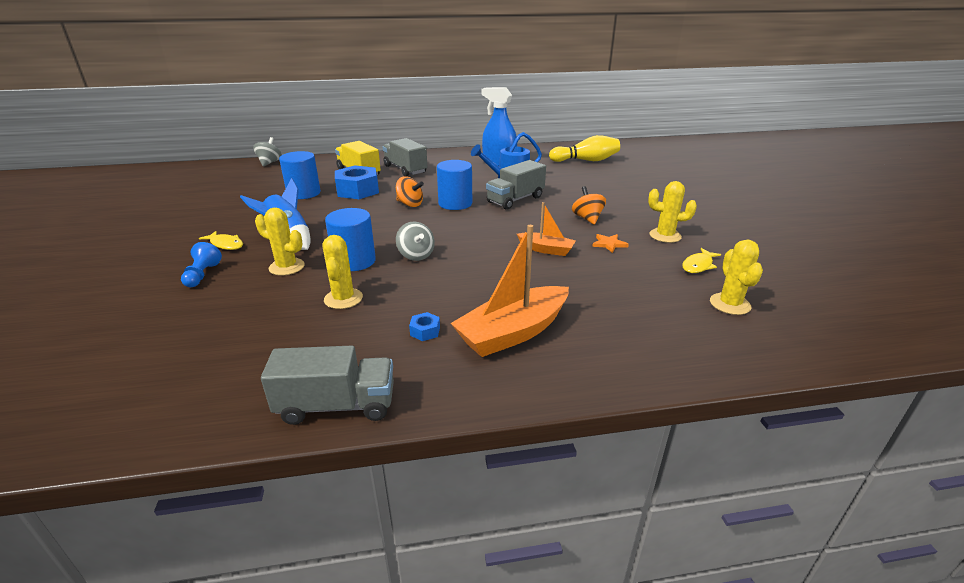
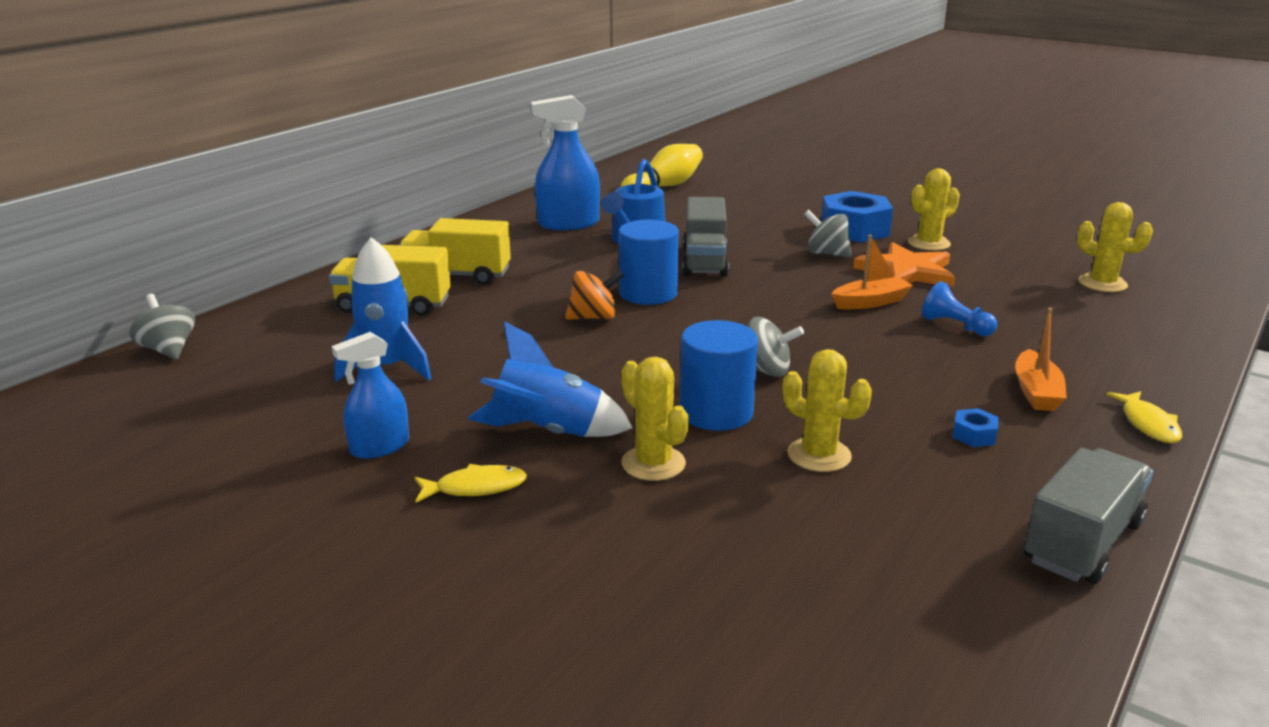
camera: 45 degrees left, 5 degrees down
blue pawn [181,242,222,287] -> blue pawn moved to [922,281,997,336]
yellow cactus [255,208,305,275] -> yellow cactus turned 75 degrees clockwise [621,357,689,481]
blue cylinder [279,151,321,199] -> blue rocket [334,237,432,382]
blue nut [335,165,379,199] -> blue nut moved to [821,191,893,242]
grey truck [383,138,427,176] -> yellow truck [399,218,511,285]
orange boat [451,225,569,357] -> orange boat [1015,308,1067,411], size x0.56
orange spinning top [572,186,606,225] -> grey spinning top [804,210,852,257]
orange star [592,234,629,253] -> orange star [853,242,955,287], size x2.04
yellow fish [682,248,721,273] -> yellow fish moved to [1106,391,1182,443]
none -> blue spray bottle [332,332,409,459]

